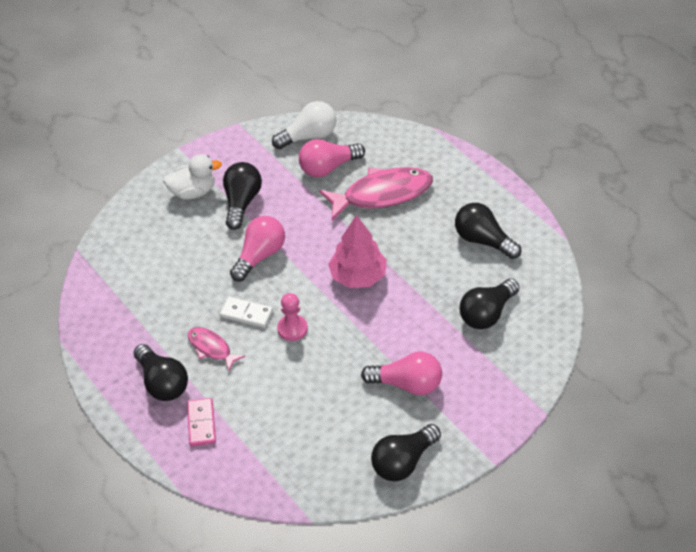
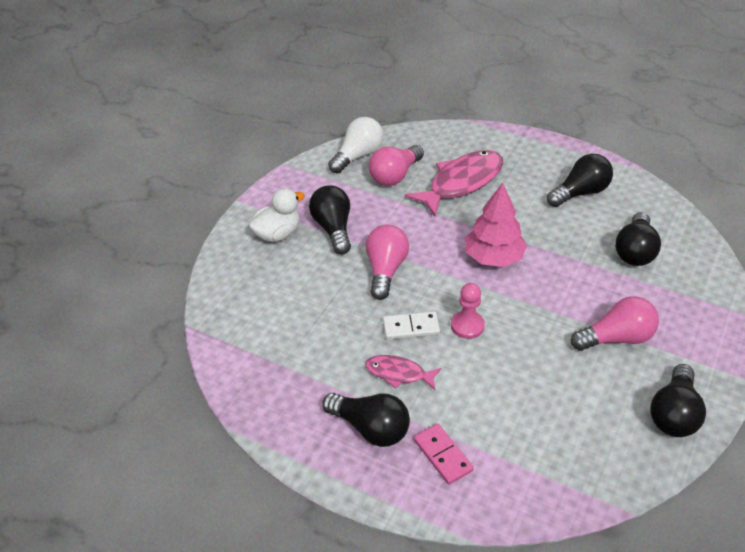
camera: 25 degrees left, 5 degrees down
black light bulb [455,203,521,259] -> black light bulb turned 135 degrees clockwise [547,154,613,207]

